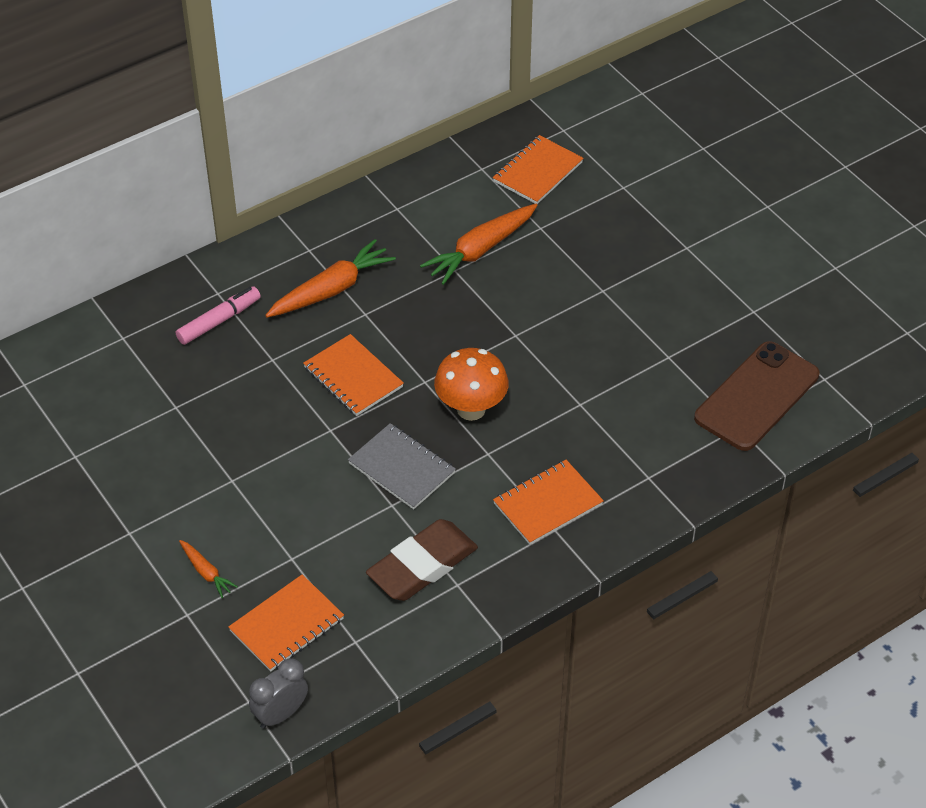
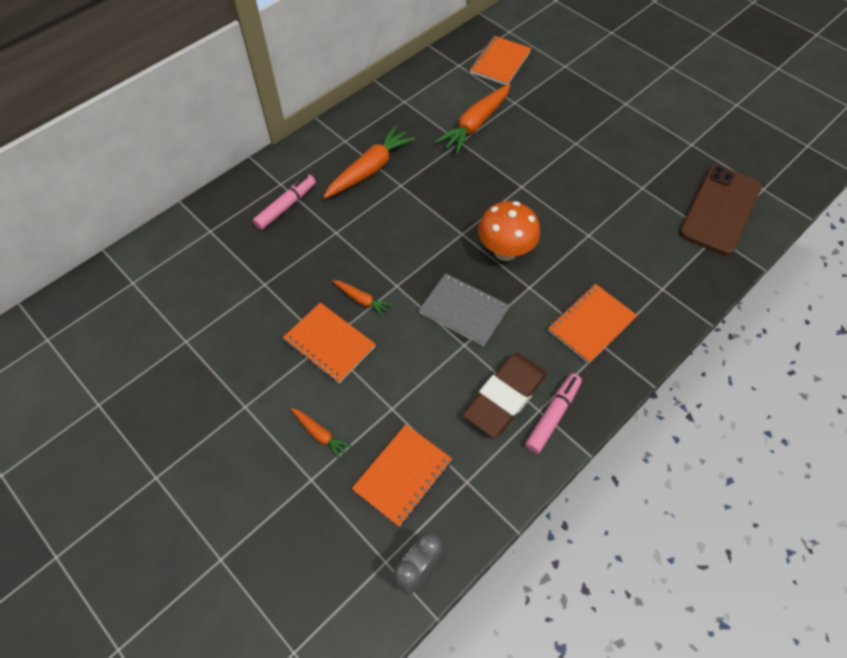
camera: 10 degrees left, 10 degrees up
orange notebook [303,334,404,416] -> orange notebook moved to [283,303,376,383]
none -> orange carrot [333,280,392,317]
none -> pink marker [525,373,582,454]

